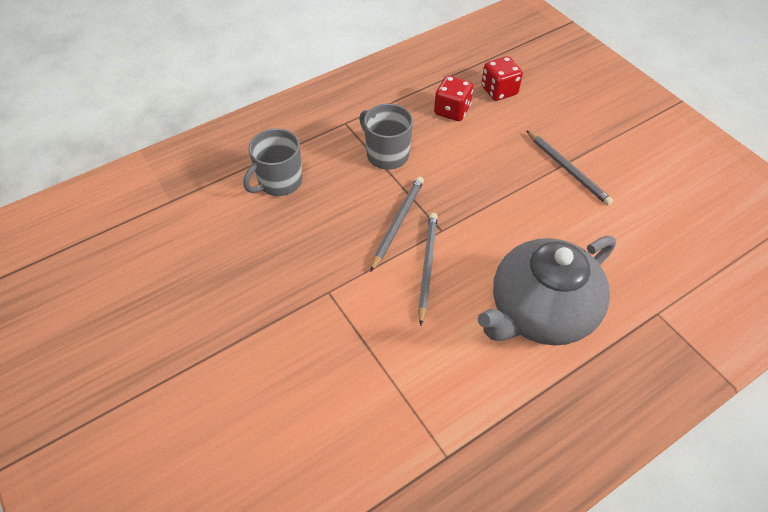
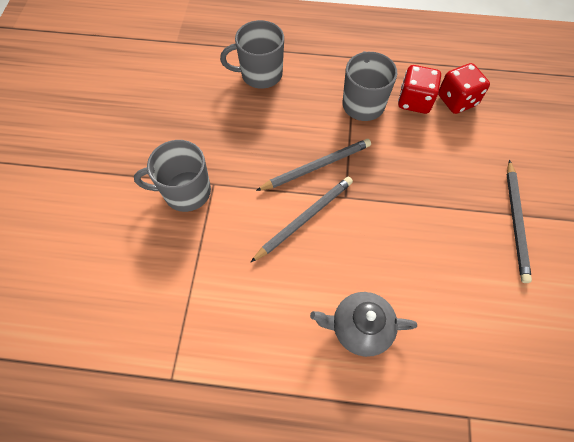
camera: 40 degrees right, 10 degrees up
grey teapot [478,236,616,345] -> grey teapot [310,292,417,357], size x0.52
red dice [481,56,523,101] -> red dice moved to [398,65,441,114]
none -> grey mug [134,140,211,212]

